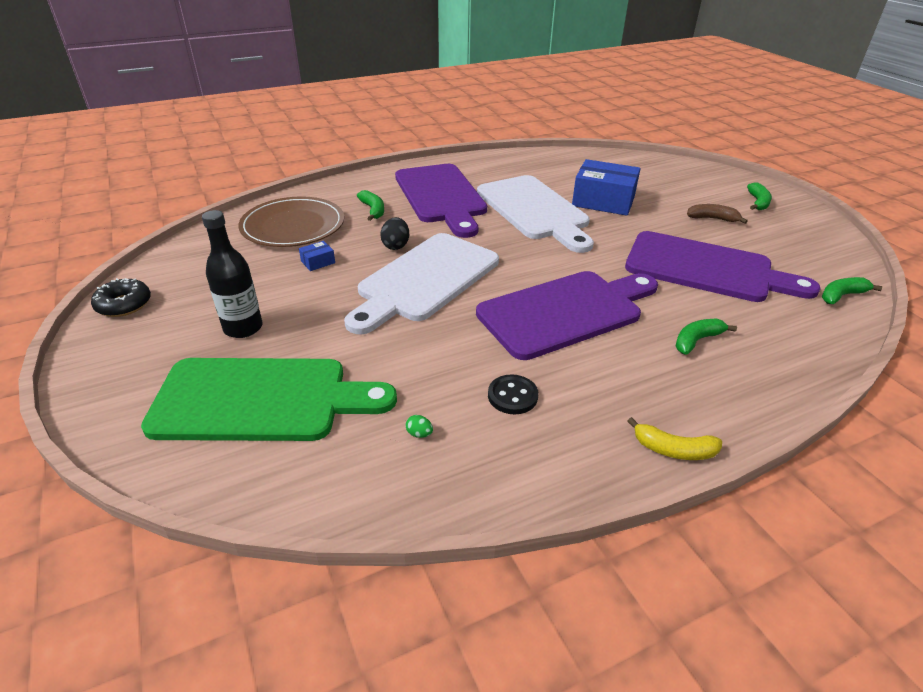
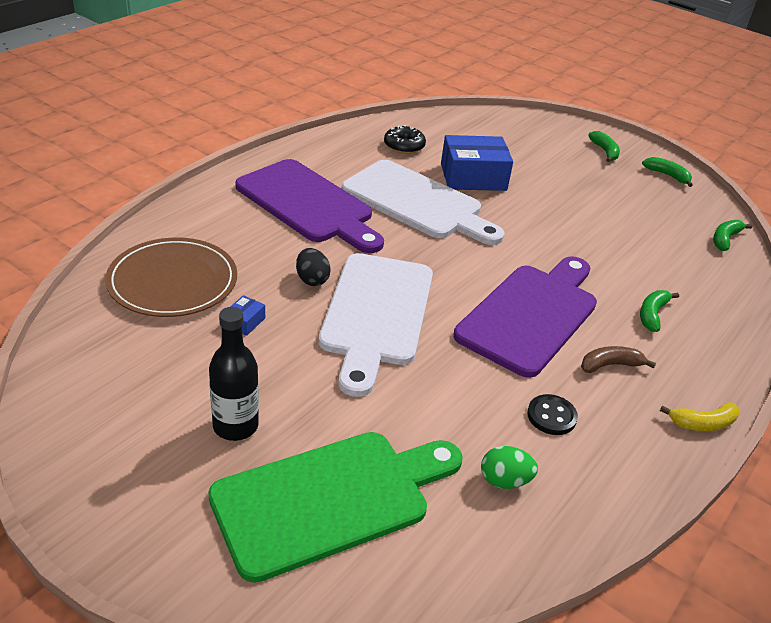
camera: 30 degrees left, 0 degrees up
black donut [91,278,151,317] -> black donut moved to [384,125,426,154]
green banana [357,190,384,221] -> green banana moved to [642,157,693,187]
green egg [406,415,433,438] -> green egg [481,446,538,489], size x1.90
purple cutting board [625,231,821,302] -> none
brown banana [687,204,748,224] -> brown banana moved to [581,346,656,373]

